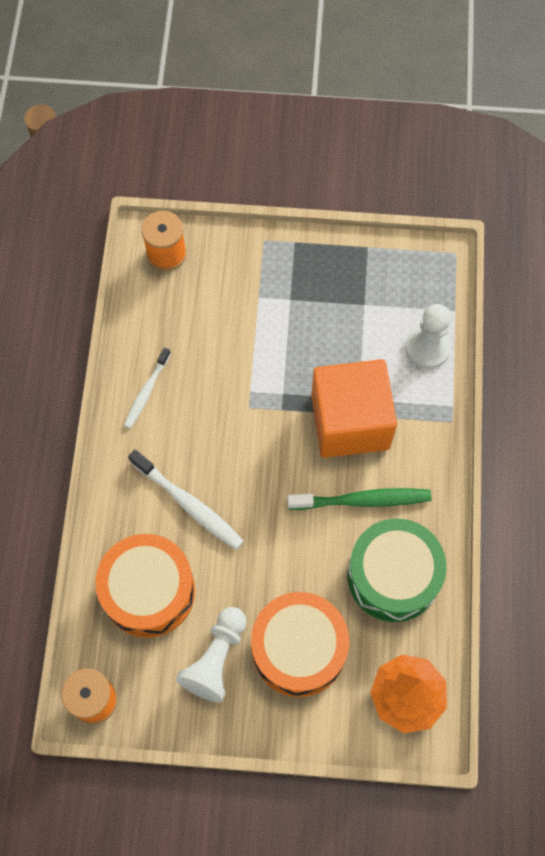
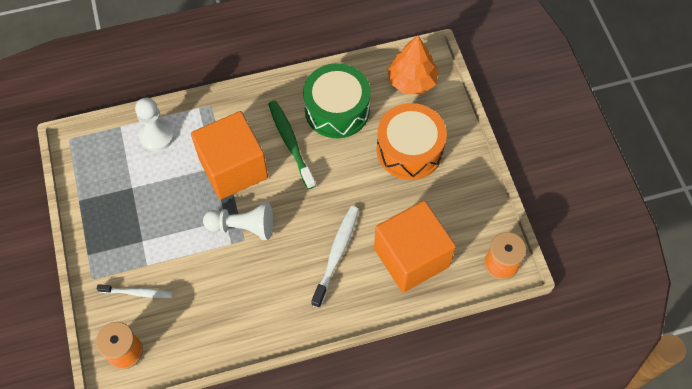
camera: 110 degrees left, 5 degrees down
orange drum [95,534,195,638] -> orange cube [374,200,456,293]
white toothbrush [124,348,171,429] -> white toothbrush moved to [97,284,173,298]
white pawn [176,607,247,702] -> white pawn moved to [203,203,273,240]

